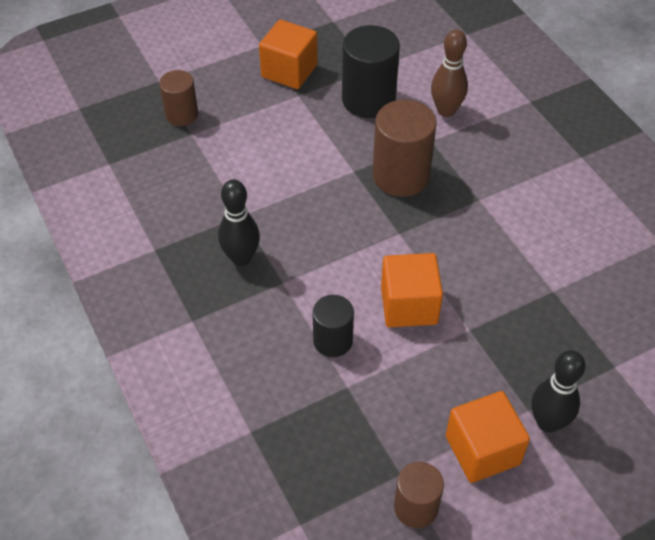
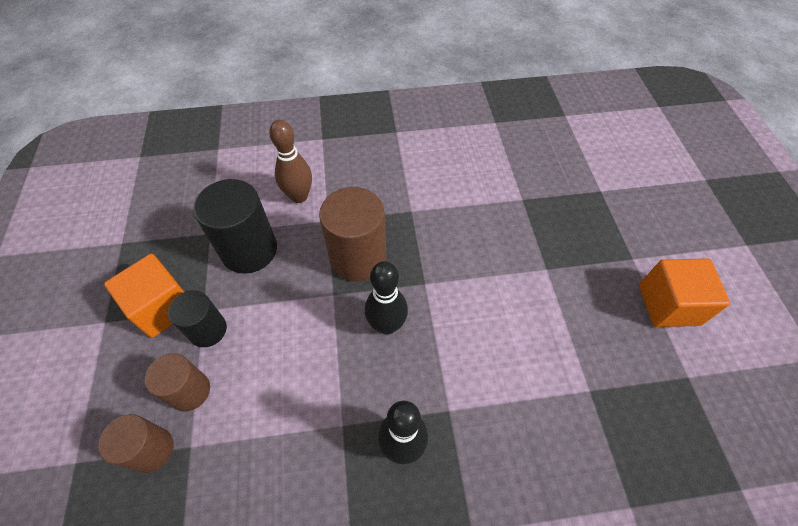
camera: 70 degrees left, 5 degrees up
black cylinder [313,295,354,357] -> black cylinder moved to [168,290,227,347]
orange cube [381,253,443,327] -> none
brown cylinder [394,462,444,528] -> brown cylinder moved to [145,353,210,412]
black bowling pin [532,350,586,433] -> black bowling pin moved to [365,261,408,335]

